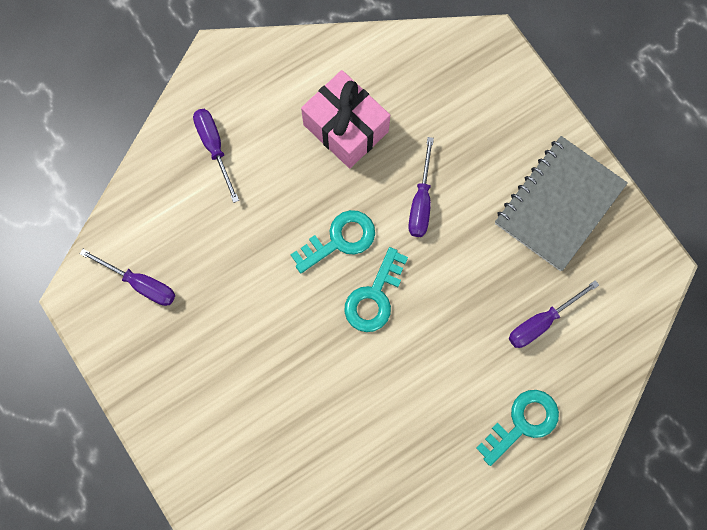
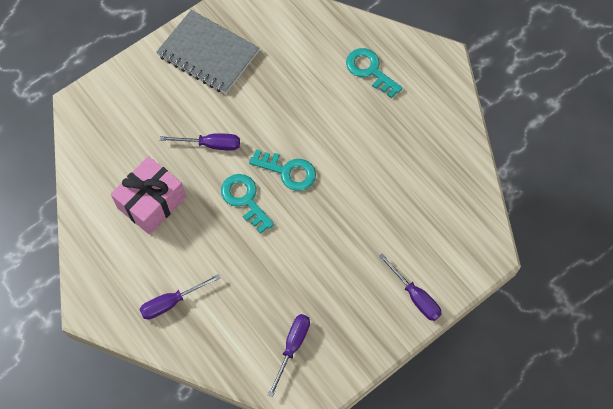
camera: 95 degrees left, 10 degrees down
purple screwdriver [509,280,599,348] -> purple screwdriver moved to [379,253,442,321]

